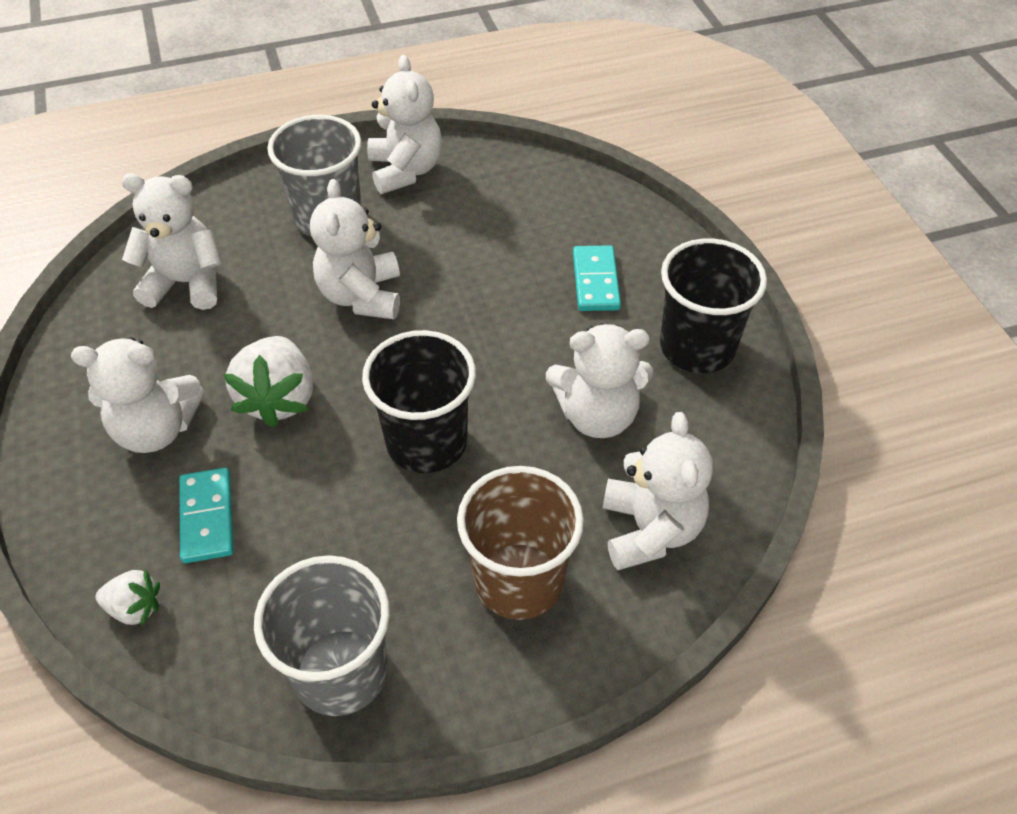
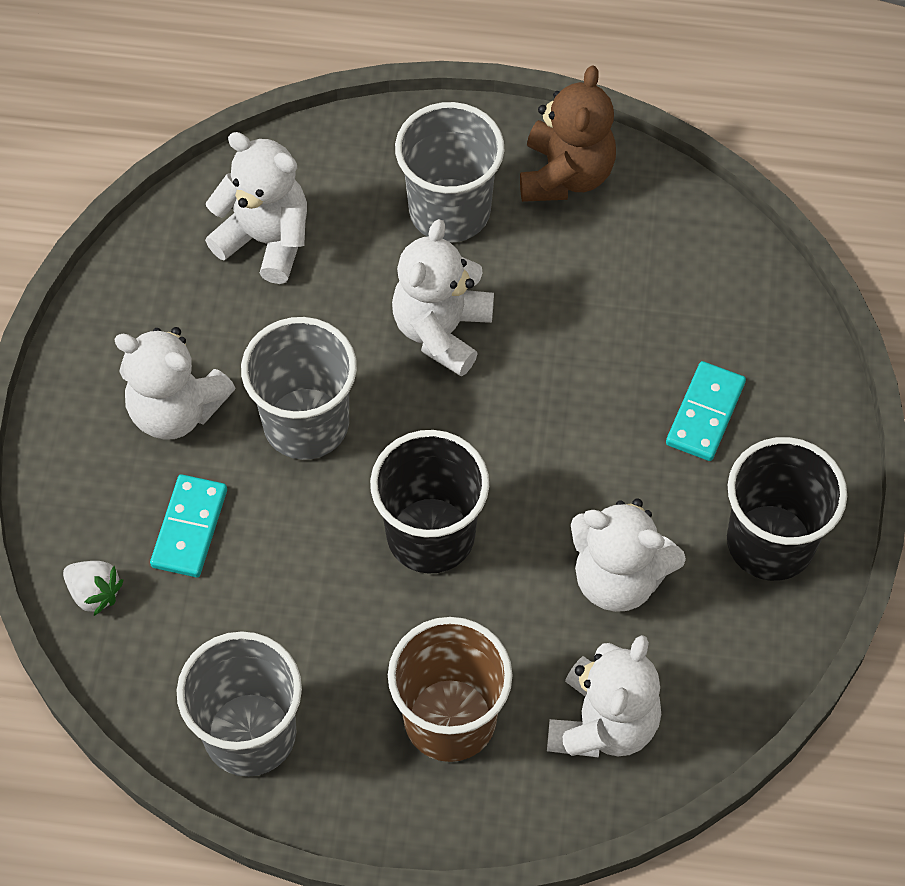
camera: 25 degrees right, 10 degrees up
white strawberry [223,336,313,428] -> grey cup [241,317,357,460]
white teddy bear [367,55,442,194] -> brown teddy bear [520,65,616,202]

